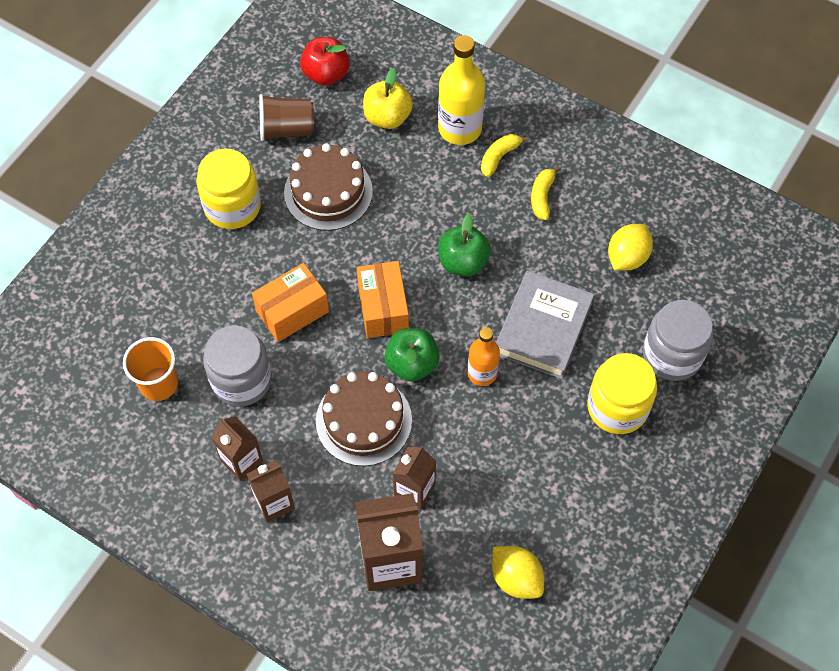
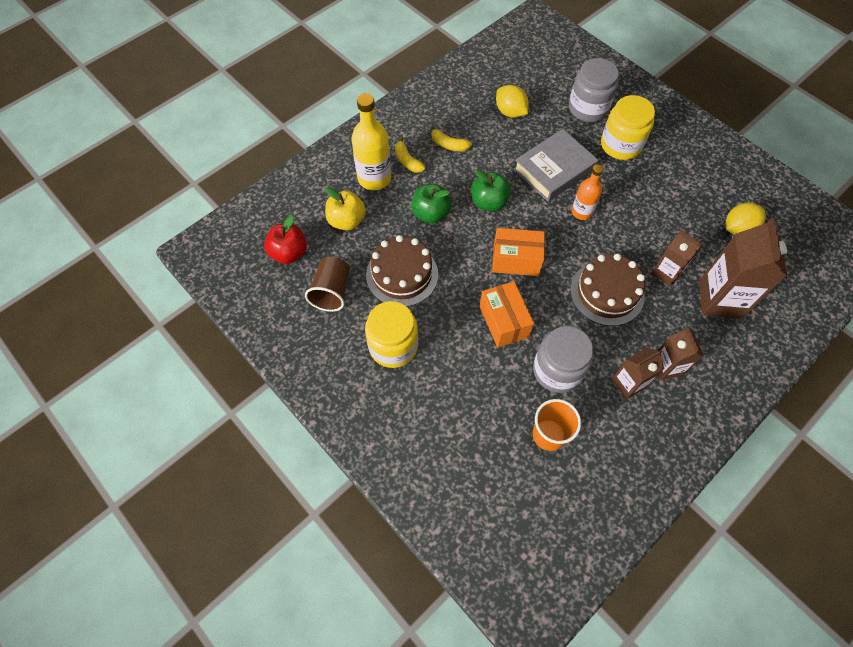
camera: 75 degrees left, 0 degrees up
green apple [384,328,440,382] -> green apple moved to [411,184,452,224]
grey book [496,270,594,379] -> grey book turned 75 degrees counterclockwise [514,129,598,202]

